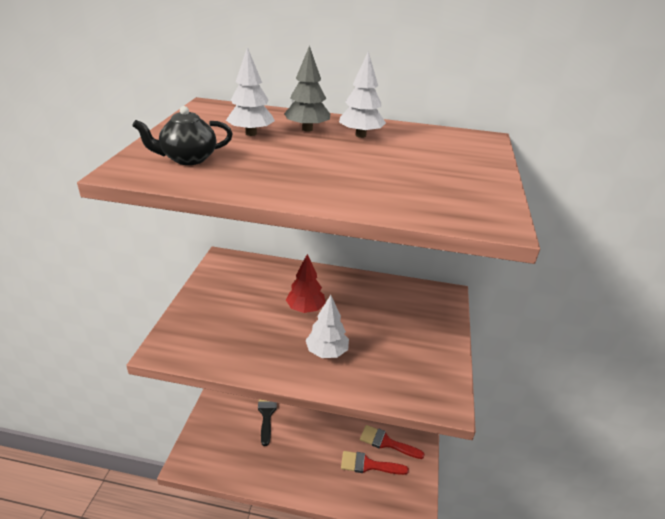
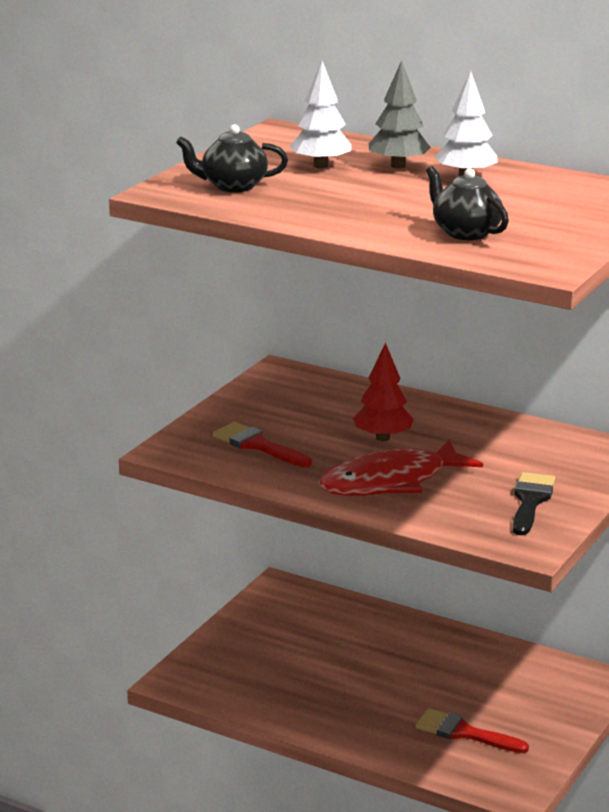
camera: 20 degrees right, 10 degrees down
black brush [258,399,277,446] -> black brush moved to [513,472,556,535]
white tree [306,295,349,358] -> red fish [319,439,483,496]
red brush [360,425,425,459] -> red brush moved to [213,422,312,467]
none -> black teapot [426,166,509,240]

